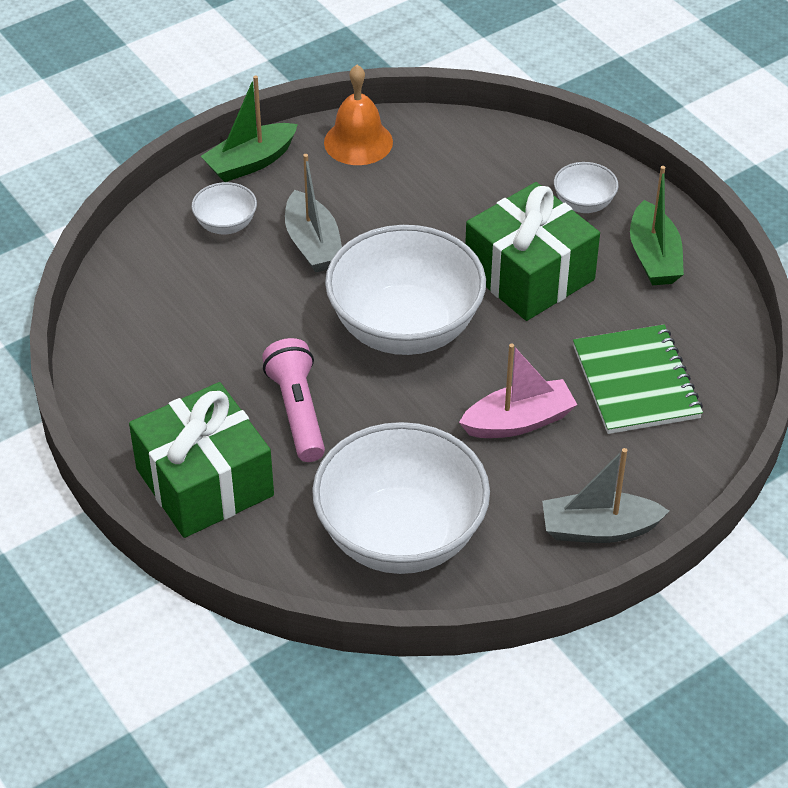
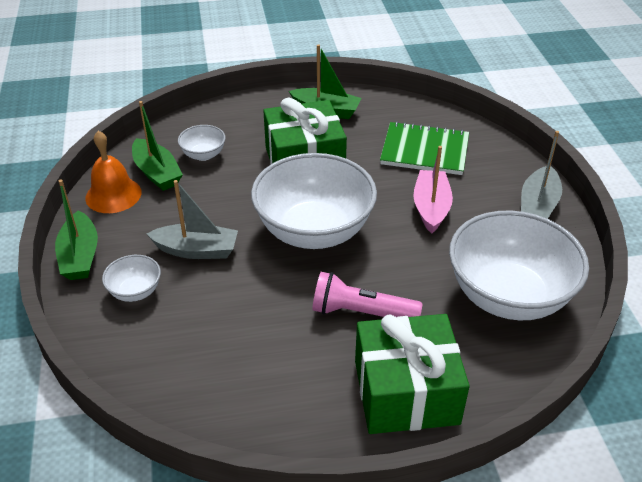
camera: 65 degrees left, 5 degrees down
white bowl [554,162,618,213] -> white bowl moved to [178,125,226,161]
none -> green boat [132,101,183,191]

